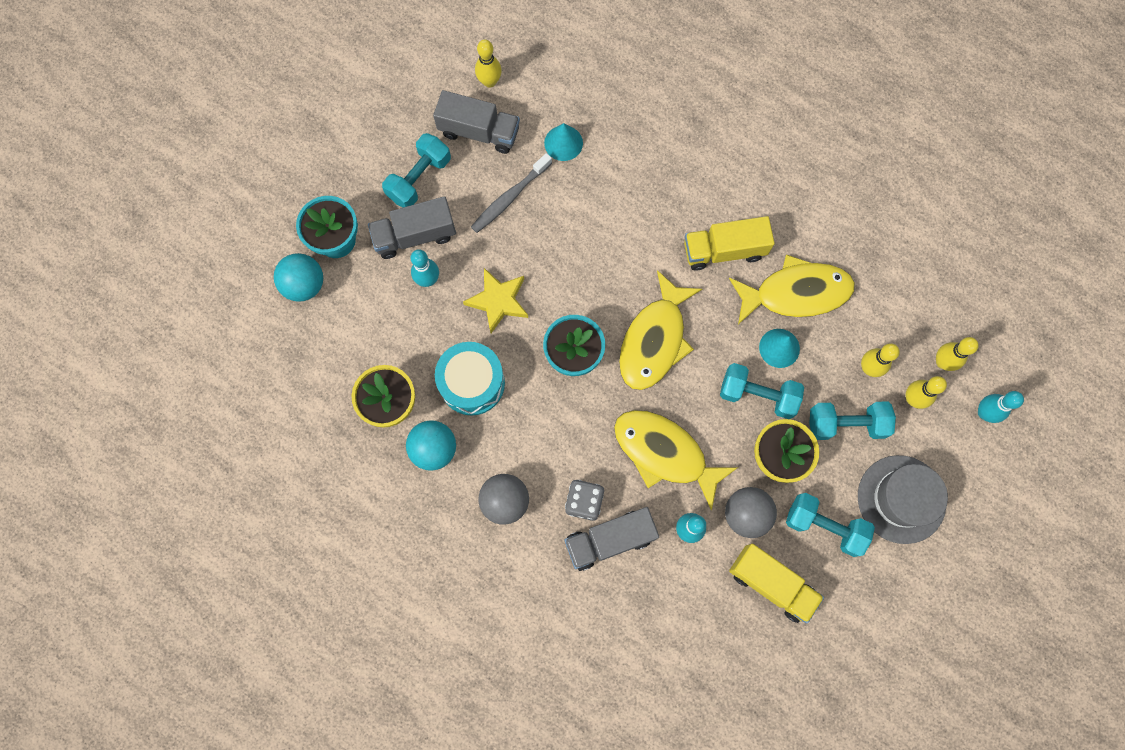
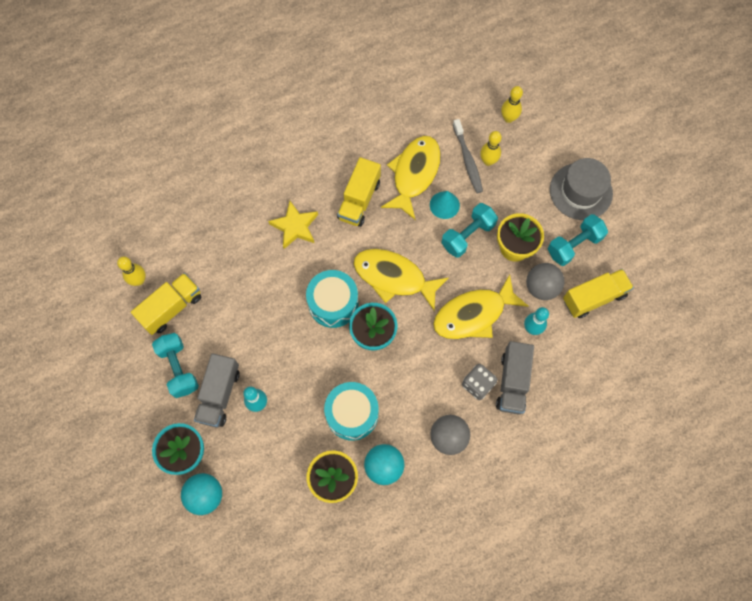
camera: 60 degrees left, 5 degrees down
grey truck [433,90,520,154] -> yellow truck [131,273,201,335]
yellow star [463,268,528,333] -> yellow star moved to [268,201,318,249]
grey toothbrush [471,153,552,233] -> grey toothbrush moved to [453,119,483,193]
turquoise cone [544,123,583,161] -> none
yellow fish [619,270,702,390] -> yellow fish turned 150 degrees clockwise [353,249,449,311]
turquoise dumbbell [809,402,896,440] -> none
yellow bowling pin [906,376,947,409] -> none
turquoise bowling pin [978,391,1024,423] -> none
none -> turquoise drum [306,270,358,328]

